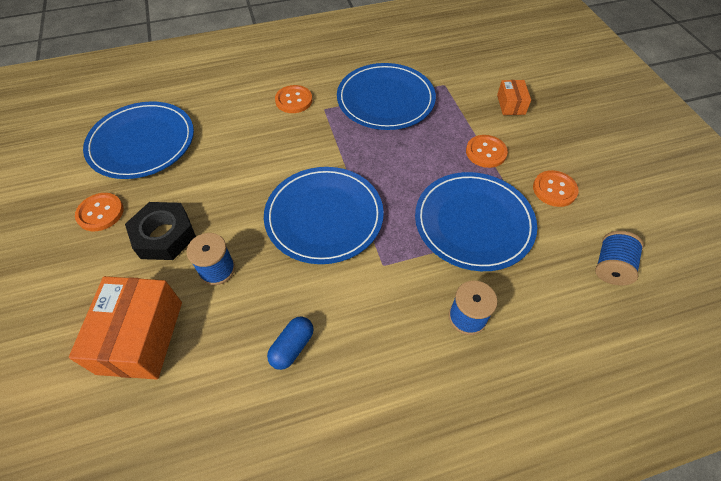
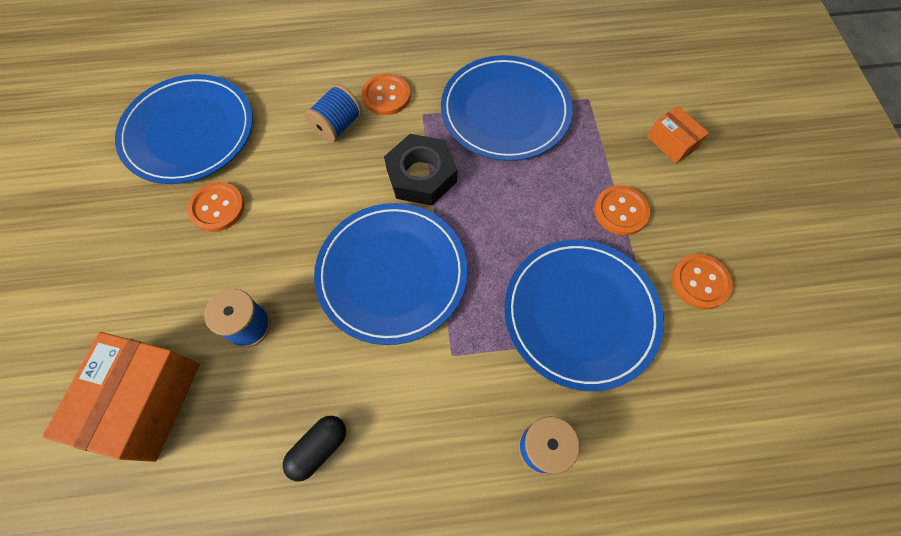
camera: 10 degrees right, 10 degrees up
orange button [75,193,124,231] -> orange button moved to [188,182,245,232]
black nut [125,202,196,260] -> black nut moved to [384,134,457,205]
blue capsule [267,316,314,370] -> black capsule [283,416,346,482]
orange box [497,80,531,115] -> orange box turned 45 degrees counterclockwise [647,106,709,164]
blue spool [595,231,644,286] -> blue spool moved to [305,84,362,142]

